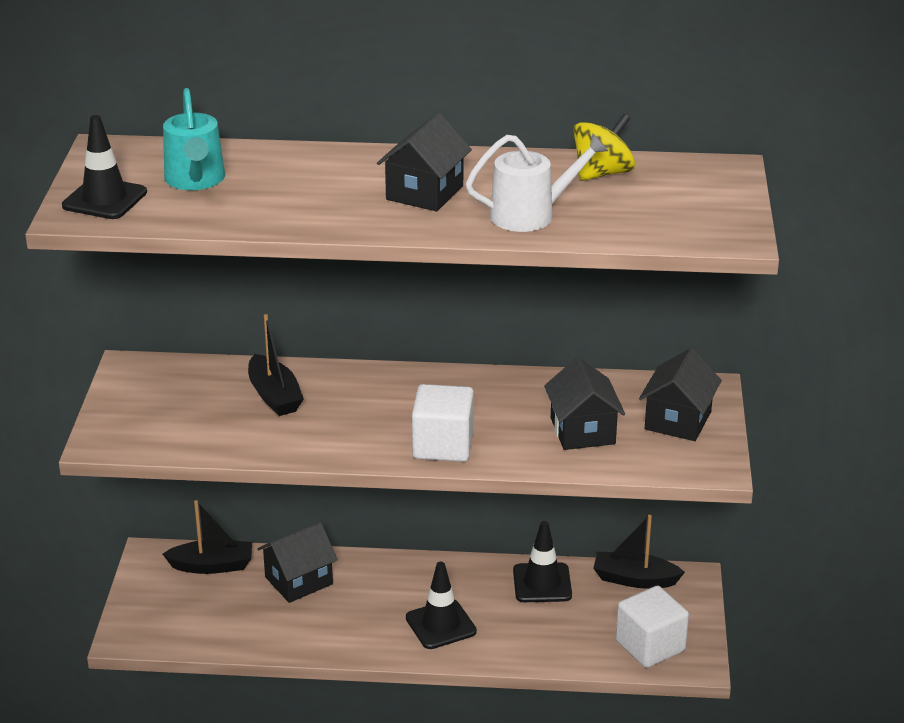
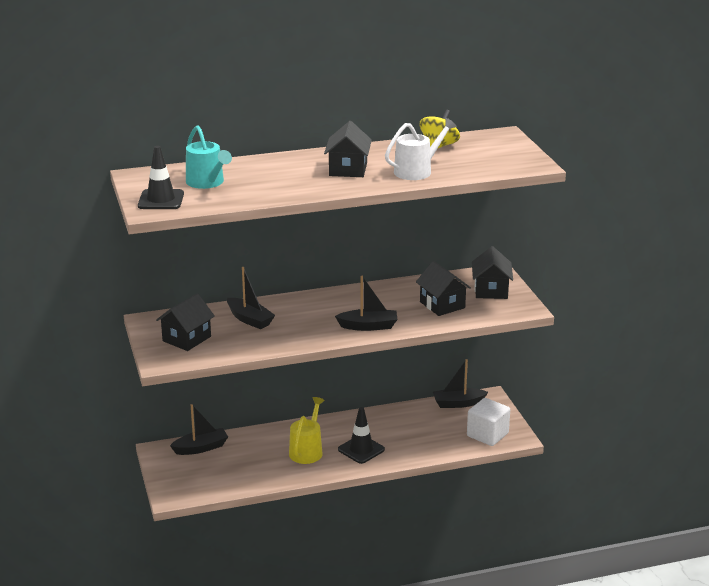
camera: 20 degrees left, 5 degrees down
black house [257,522,338,603] -> black house moved to [156,293,215,351]
white cube [412,384,474,462] -> black boat [335,276,398,331]
black traffic cone [513,521,572,602] -> none
none -> yellow watering can [289,397,325,464]

